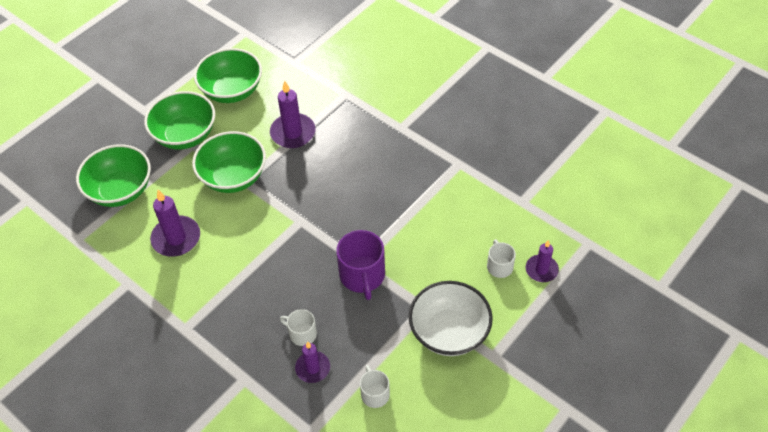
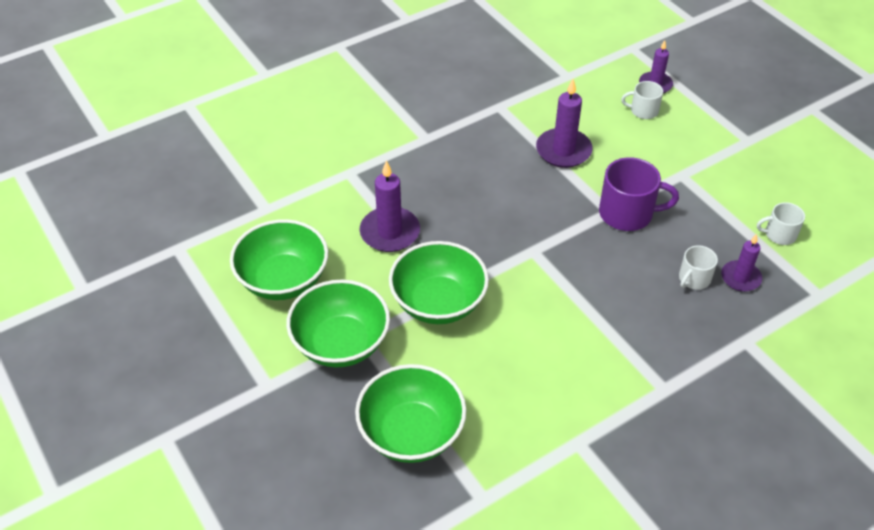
camera: 75 degrees left, 5 degrees down
purple candle [150,190,200,257] -> purple candle moved to [536,79,593,168]
white bowl [409,281,493,356] -> none

